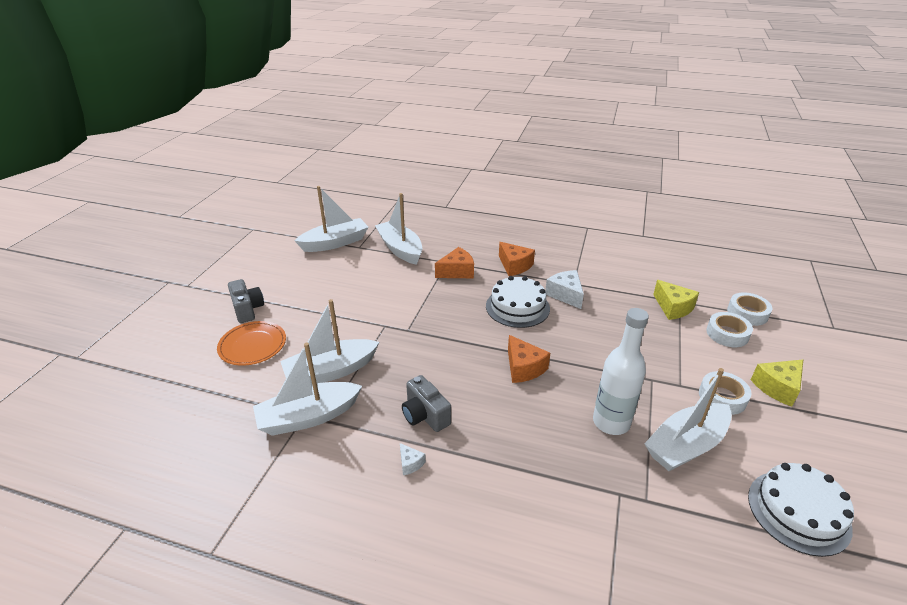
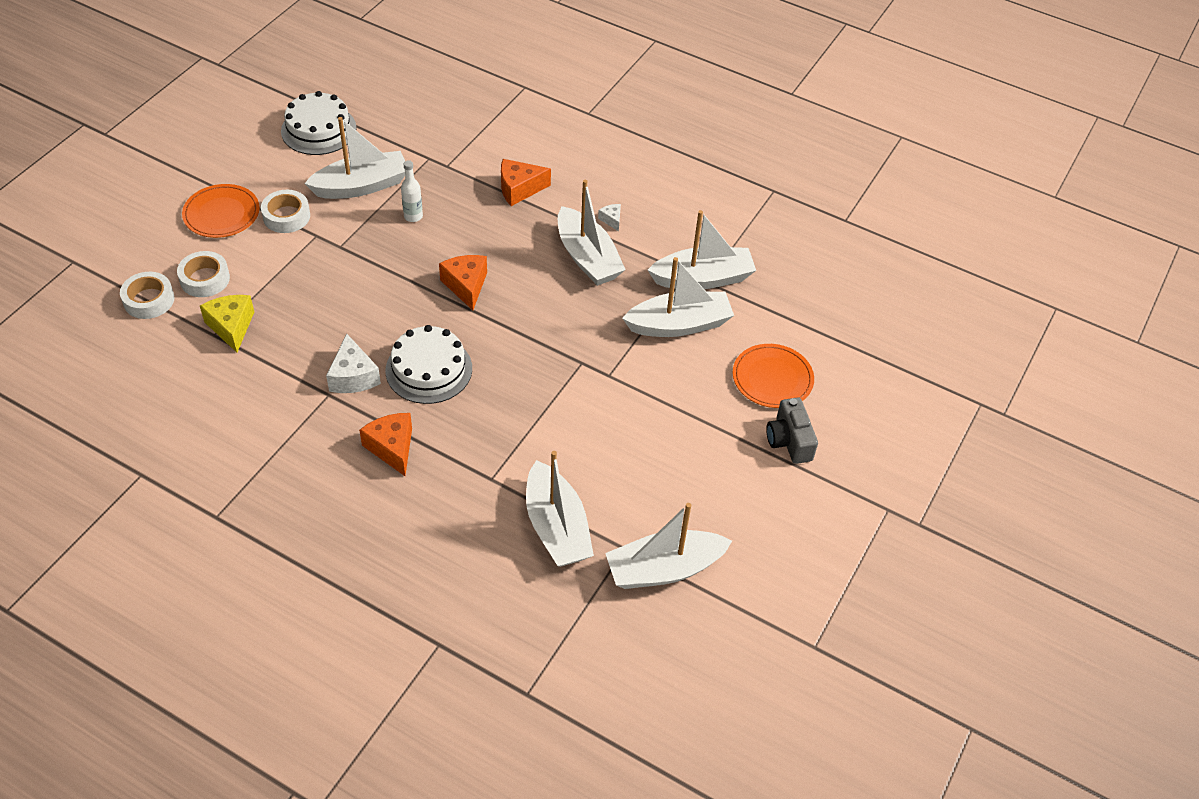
camera: 170 degrees left, 15 degrees up
grey camera [402,375,451,432] -> white boat [558,180,626,286]
orange cheese [435,247,474,278] -> orange cheese moved to [501,159,551,206]
white bottle [593,308,649,435] -> white bottle [401,160,423,222], size x0.52
yellow cheese [751,360,803,407] -> orange plate [182,184,260,238]

